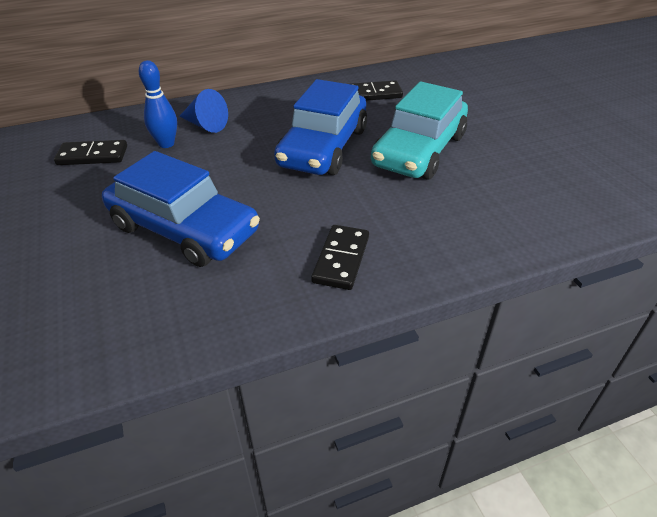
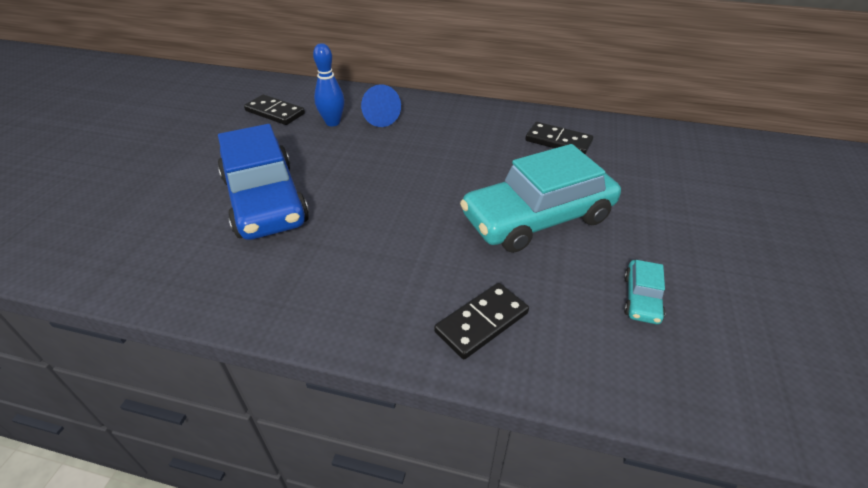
camera: 35 degrees right, 0 degrees up
blue car [274,79,367,175] -> none
black domino [311,225,369,290] -> black domino moved to [434,283,529,359]
none -> turquoise car [624,260,665,324]

